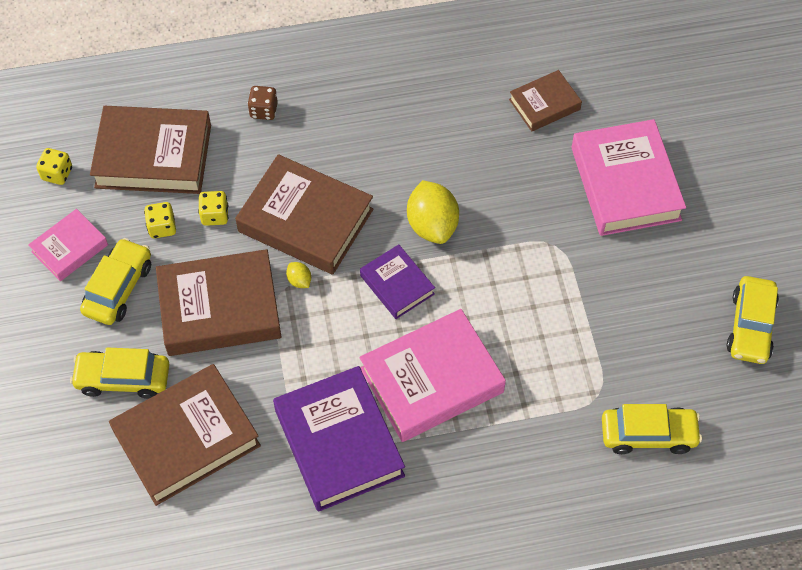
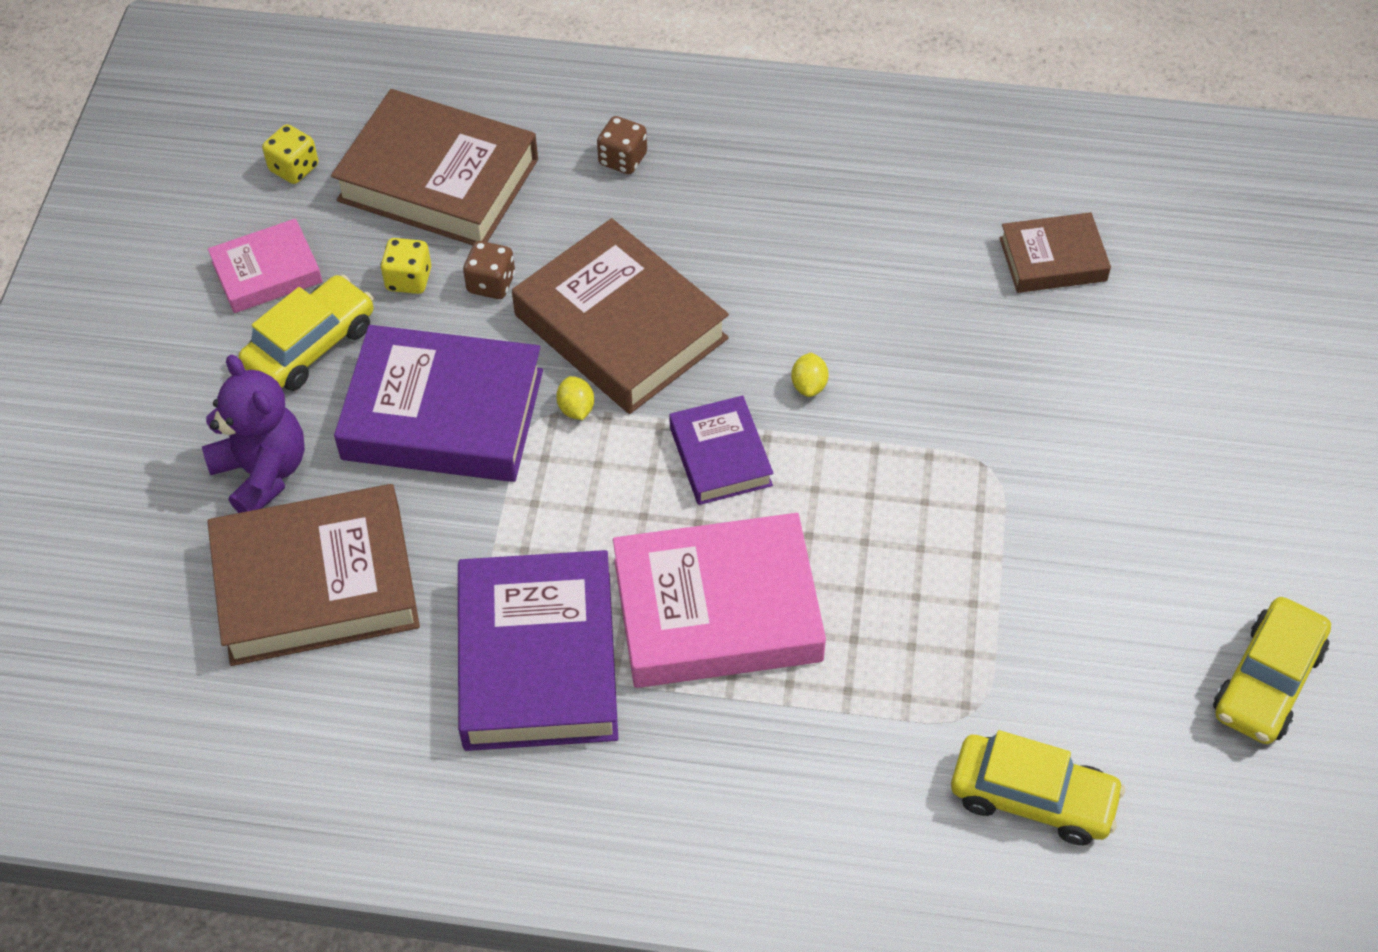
camera: 20 degrees right, 5 degrees down
yellow car [70,347,169,399] -> purple teddy bear [202,355,305,513]
brown book [156,249,281,356] -> purple book [334,325,543,482]
yellow dice [198,191,228,226] -> brown dice [463,241,515,299]
yellow lemon [407,180,459,244] -> yellow lemon [791,353,829,397], size x0.45
pink book [571,119,686,236] -> none

